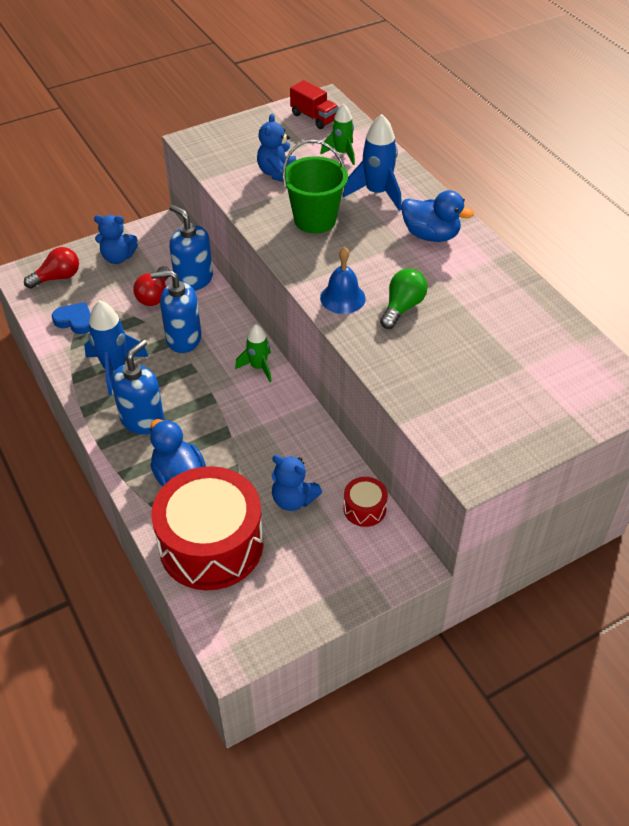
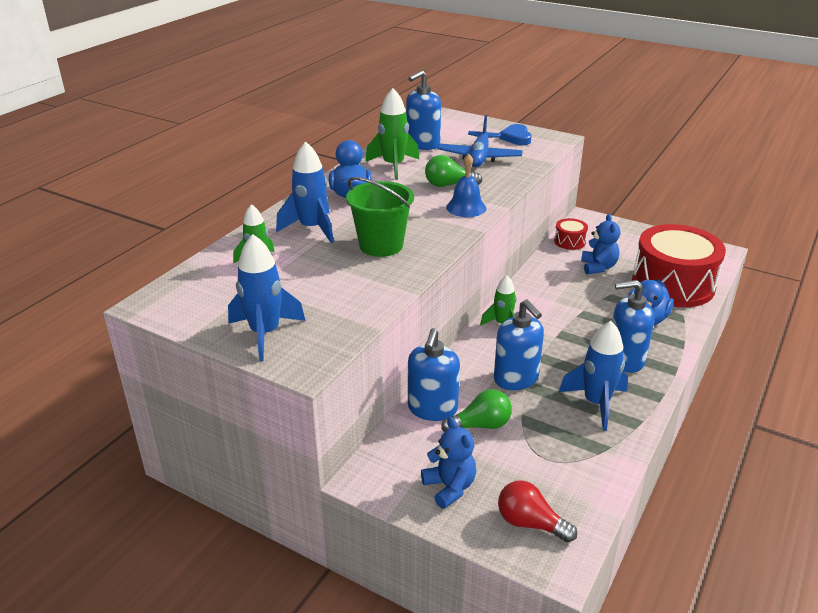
camera: 120 degrees left, 15 degrees down
blue heart [52,302,91,334] -> blue heart moved to [499,124,532,145]
red light bulb [133,266,169,306] -> green light bulb [441,389,512,432]
blue teddy bear [257,114,296,182] -> none
red truck [290,80,339,129] -> none
none -> blue rocket [228,234,306,361]
none -> green rocket [365,88,419,180]
none -> blue soap dispenser [406,70,441,150]
none -> blue plane [437,115,523,167]

